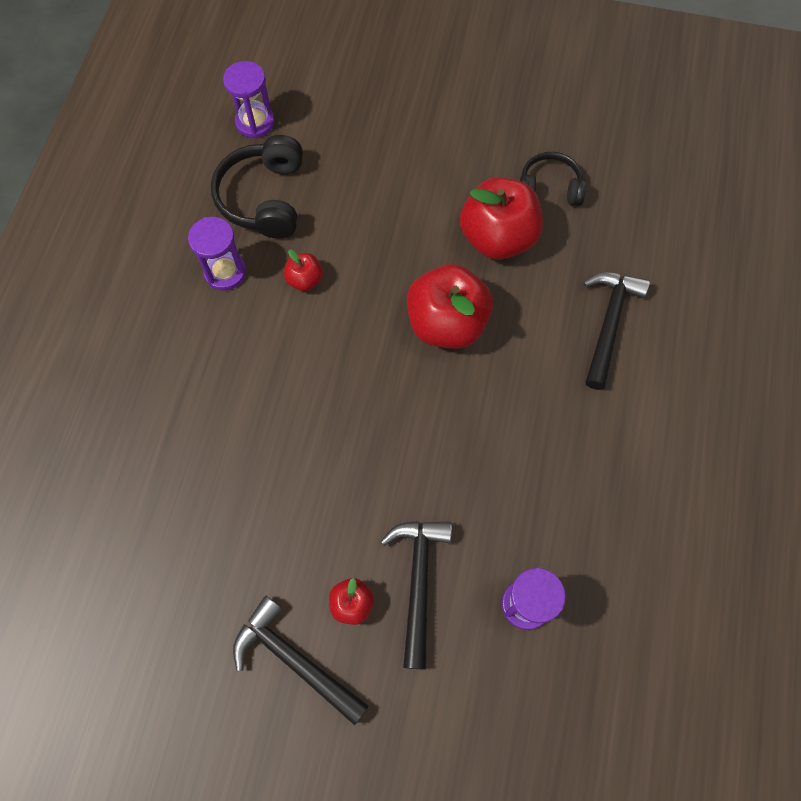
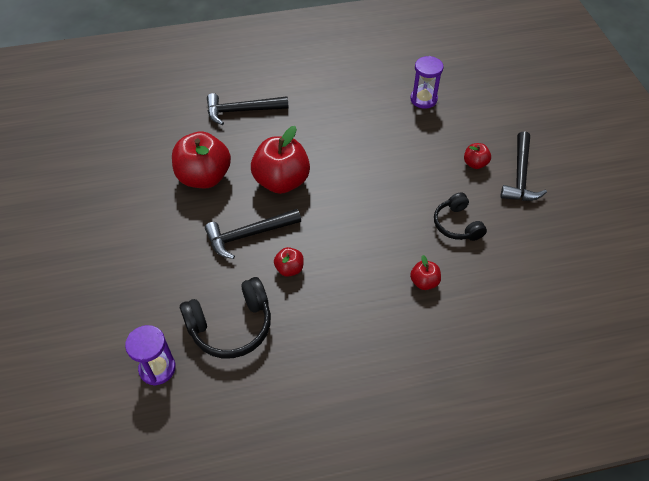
camera: 115 degrees left, 15 degrees down
purple hourglass [188,217,246,290] -> none
black hammer [380,521,452,669] -> black hammer moved to [205,209,301,259]
black headphones [520,152,586,206] -> black headphones moved to [434,193,487,241]
none -> red apple [410,255,441,290]

